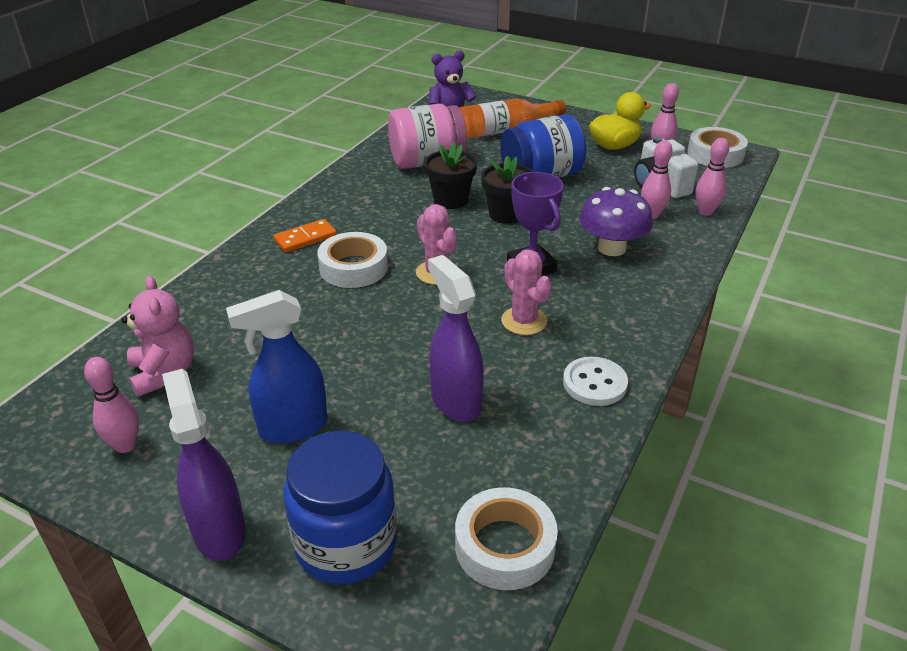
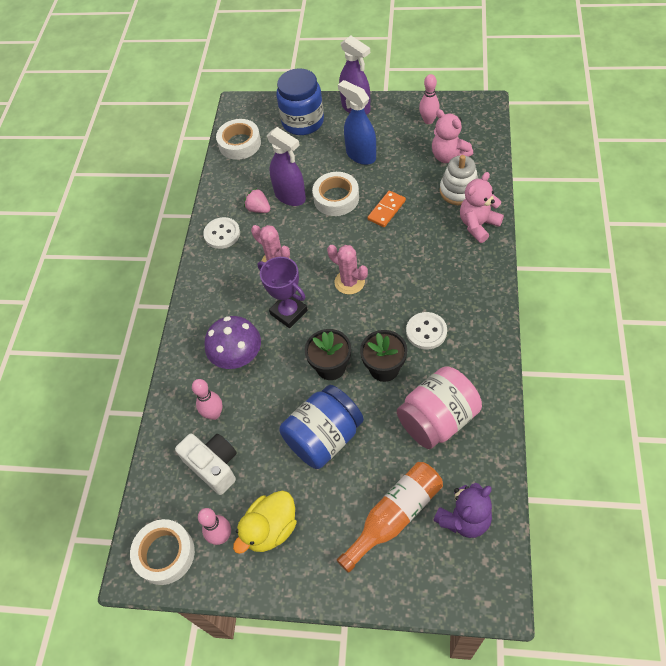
camera: 165 degrees right, 20 degrees up
blue spray bottle [226,290,328,444] -> blue spray bottle turned 90 degrees counterclockwise [338,80,376,165]
orange domino [273,219,337,253] -> orange domino moved to [368,191,406,227]
white tape [317,232,388,288] -> white tape moved to [312,172,359,216]
pink bowling pin [696,138,729,216] -> none
none -> pink strawberry [244,188,270,213]
none -> white button [406,312,447,349]
none -> white stacking toy [440,155,479,205]
none -> pink teddy bear [460,172,504,243]

